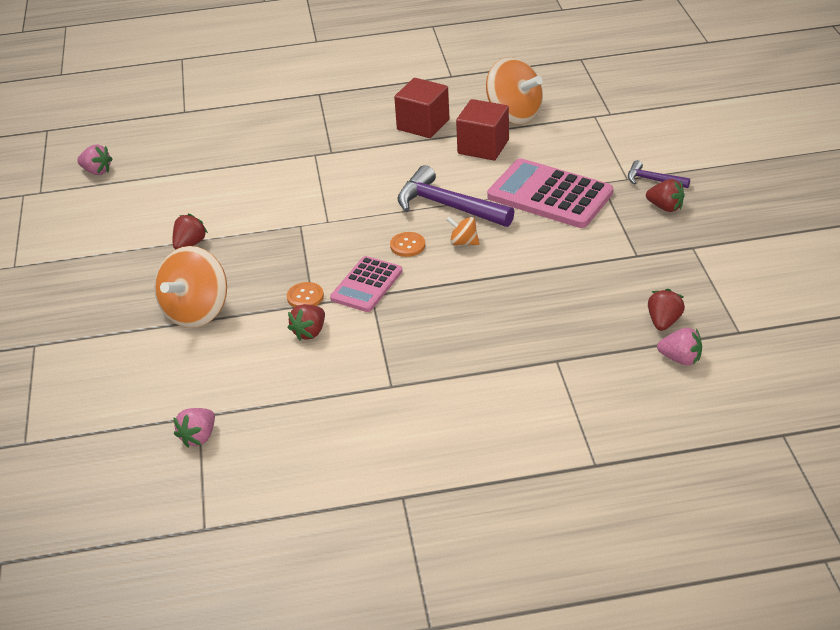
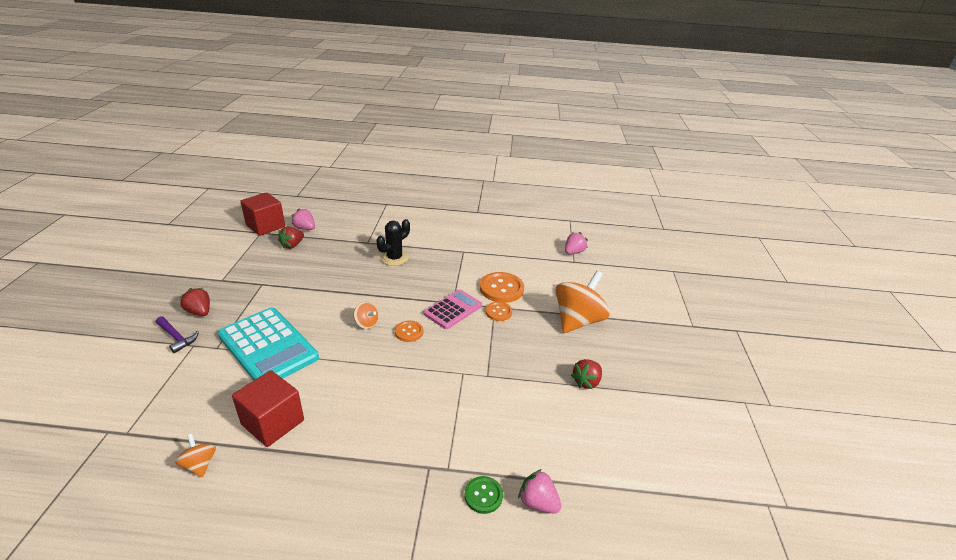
camera: 170 degrees left, 5 degrees down
pink strawberry [77,145,112,175] -> pink strawberry moved to [518,469,561,514]
red strawberry [288,304,325,341] -> orange button [480,272,524,303]
red cube [394,78,449,138] -> red cube moved to [240,192,285,236]
purple hammer [397,165,514,227] -> none
orange spinning top [486,57,543,124] -> orange spinning top [175,434,216,478], size x0.45
pink calculator [487,158,613,228] -> turquoise calculator [218,307,319,381]
none -> black cactus [376,219,410,266]
none -> green button [465,476,503,514]

